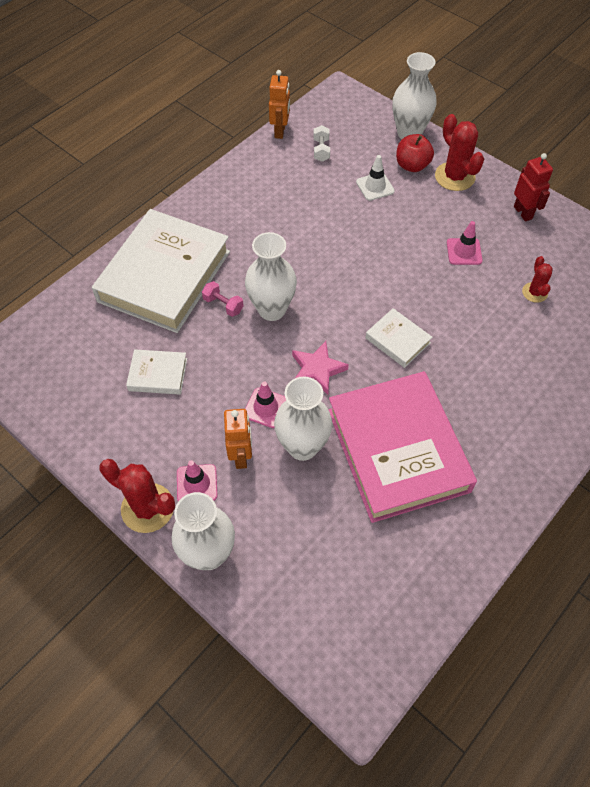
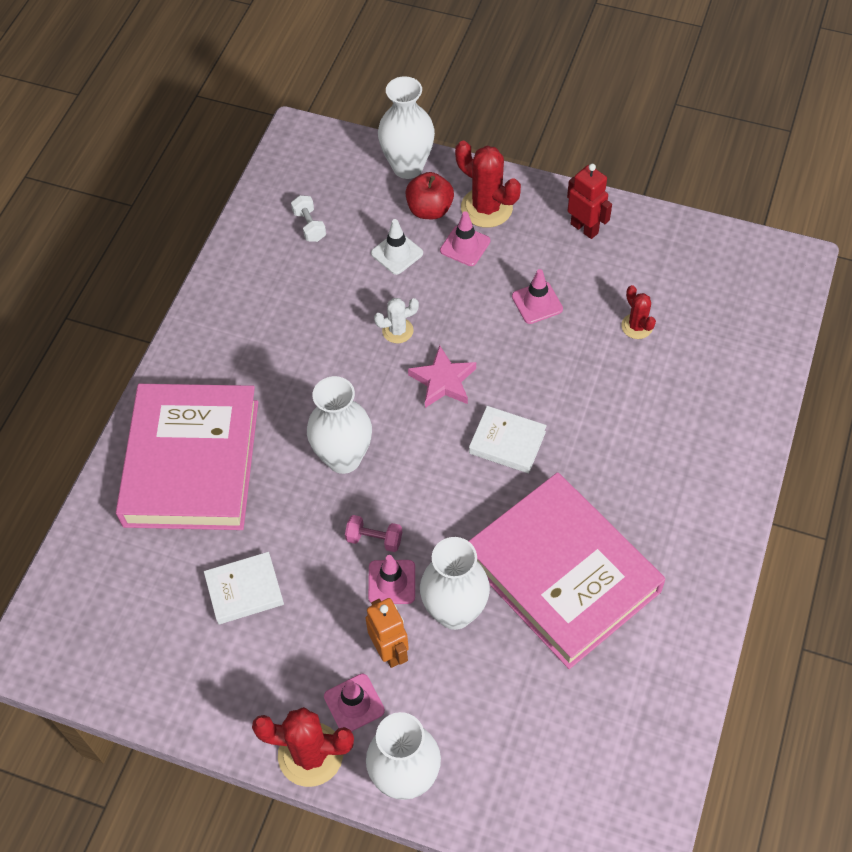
camera: 20 degrees left, 0 degrees up
white book [92,209,230,333] -> pink book [116,384,258,530]
pink dumbbell [202,281,244,317] -> pink dumbbell moved to [345,515,402,552]
orange robot [269,70,290,139] -> none
pink star [292,341,349,395] -> pink star moved to [408,345,476,408]
none -> white cactus [374,298,419,343]
none -> pink traffic cone [440,211,490,266]

